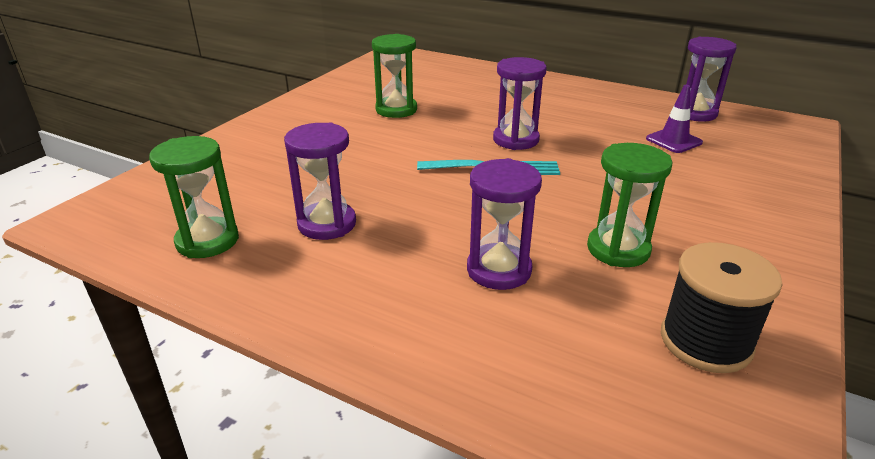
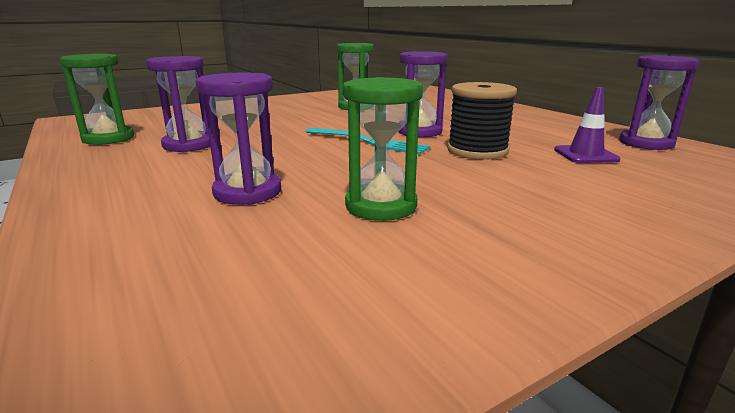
camera: 30 degrees right, 10 degrees down
black spool [661,242,783,373] -> black spool moved to [447,82,517,160]

